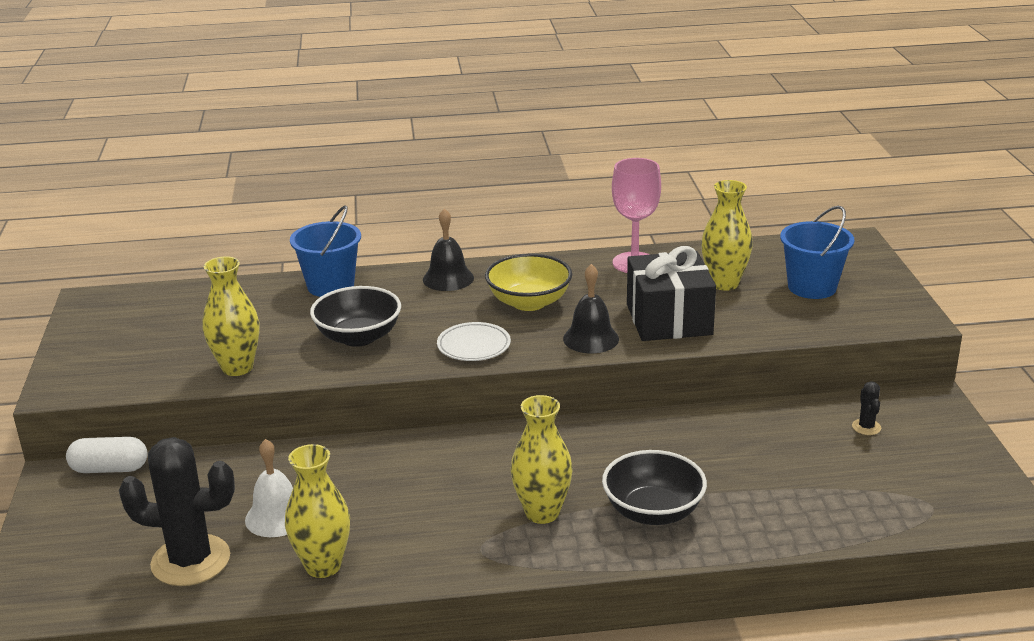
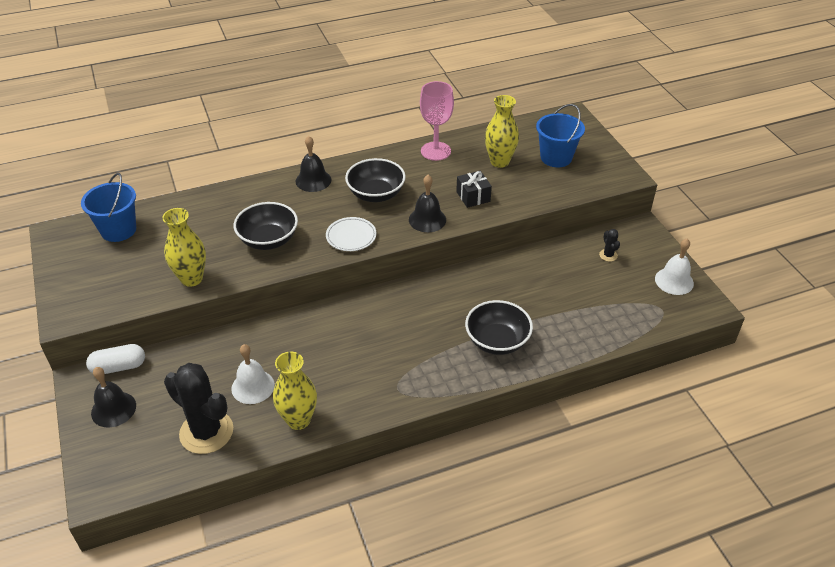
camera: 15 degrees left, 15 degrees up
black cactus [119,437,235,586] -> black cactus turned 45 degrees clockwise [164,363,233,454]
blue bucket [290,205,361,297] -> blue bucket moved to [81,173,136,242]
yellow bowl [485,254,572,311] -> black bowl [345,158,406,202]
yellow vase [511,395,573,524] -> none
black gift [627,246,716,341] -> black gift [456,171,492,208], size x0.54
none -> black bell [91,367,136,428]
none -> white bell [655,239,694,295]

